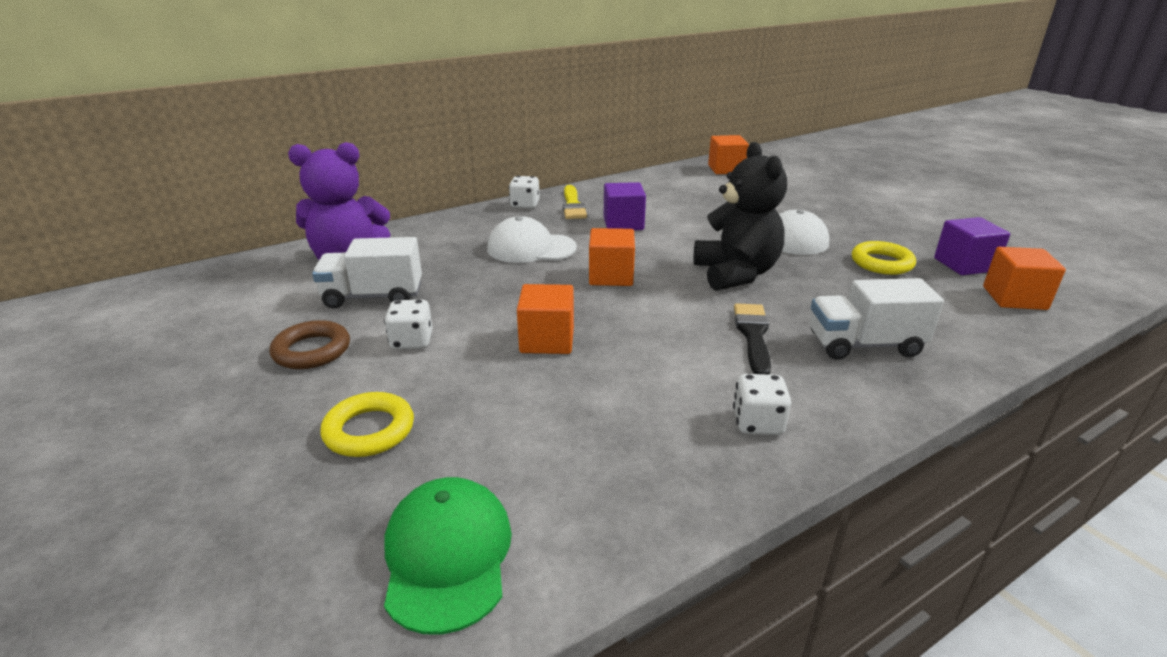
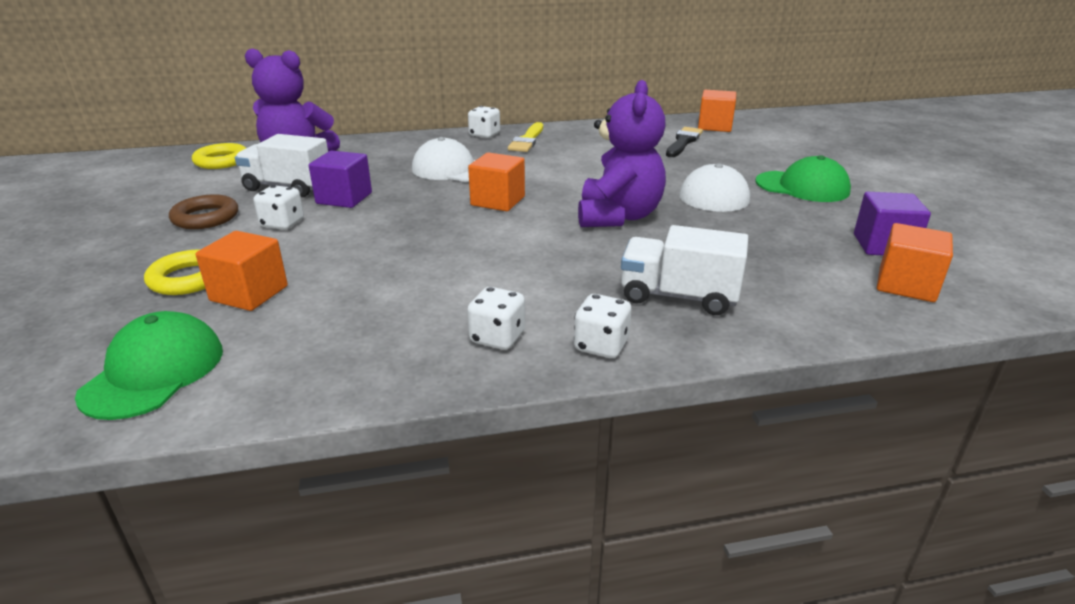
camera: 20 degrees right, 0 degrees up
orange cube [517,284,574,354] -> orange cube moved to [195,231,288,311]
purple cube [604,182,646,230] -> purple cube moved to [309,151,372,208]
black teddy bear [694,142,787,291] -> purple teddy bear [578,80,666,227]
black brush [734,303,771,375] -> black brush moved to [666,127,703,157]
yellow ring [852,241,916,275] -> yellow ring moved to [192,143,246,169]
none -> white dice [574,294,631,358]
none -> green cap [756,155,851,202]

